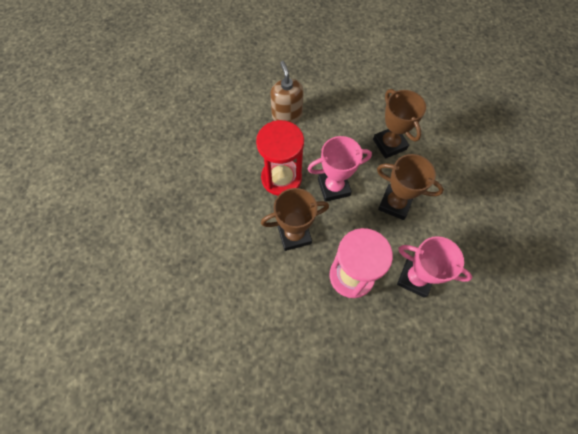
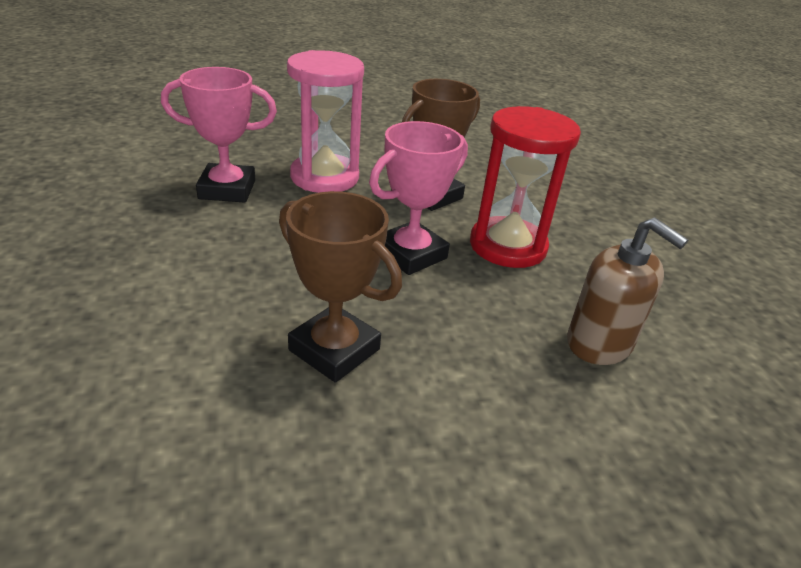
camera: 150 degrees right, 30 degrees down
brown trophy [377,154,444,220] -> none

